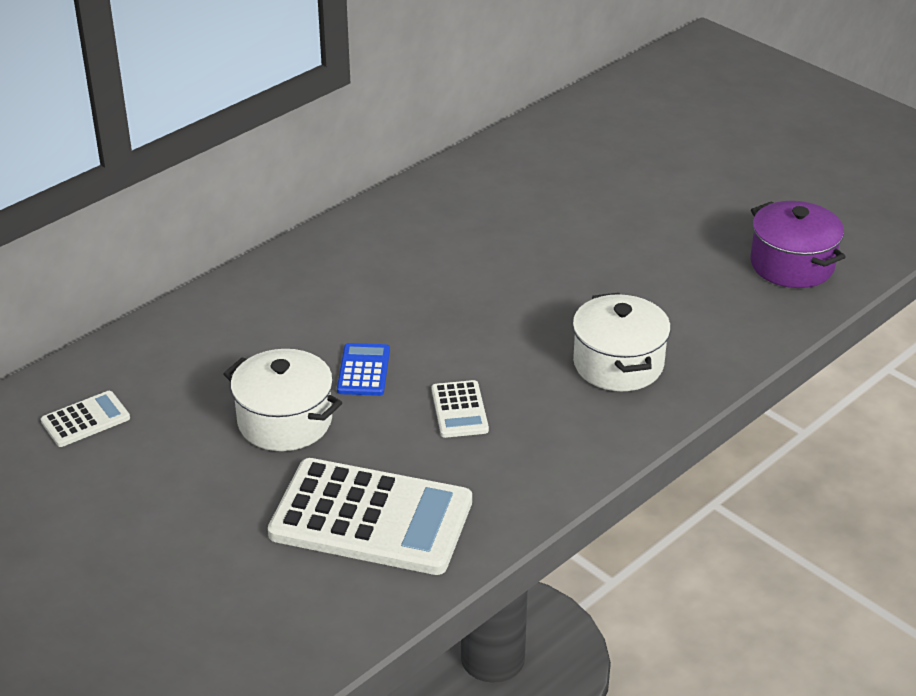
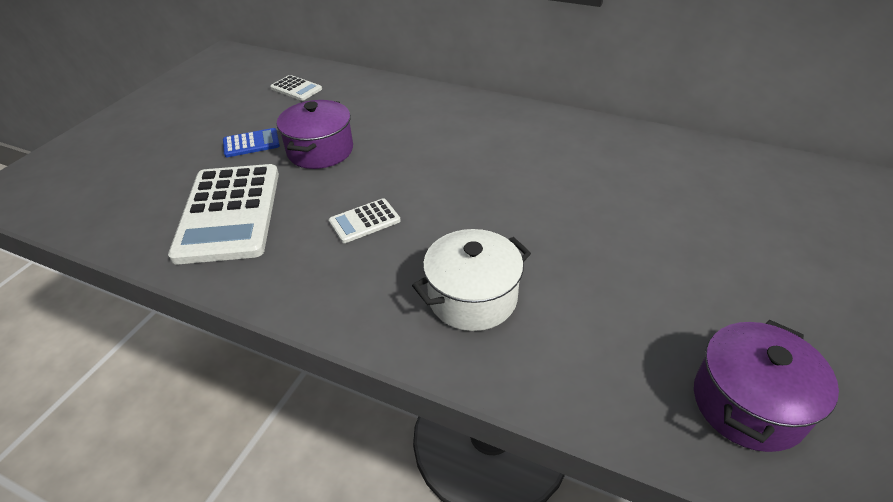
camera: 70 degrees right, 5 degrees up
white pot [223,349,342,451] -> purple pot [277,100,353,169]
blue calculator [337,343,390,396] -> blue calculator moved to [223,128,280,157]

